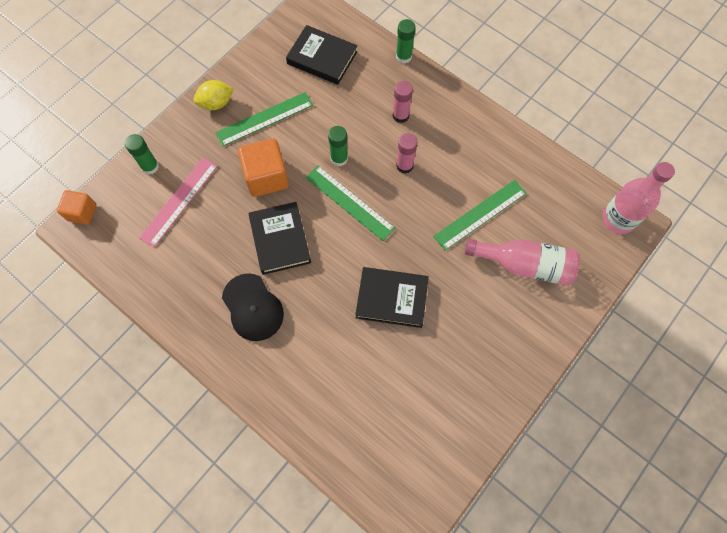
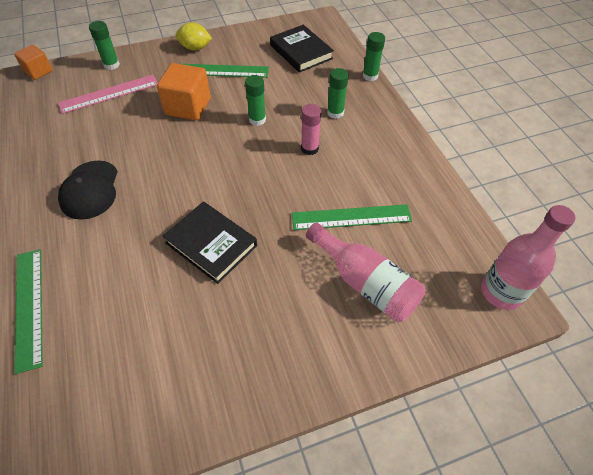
camera: 30 degrees right, 15 degrees down
black book [249,202,311,275] -> none
green ruler [305,165,395,241] -> green ruler moved to [14,249,43,374]
pink glue stick [393,81,413,123] -> green glue stick [327,68,349,119]

